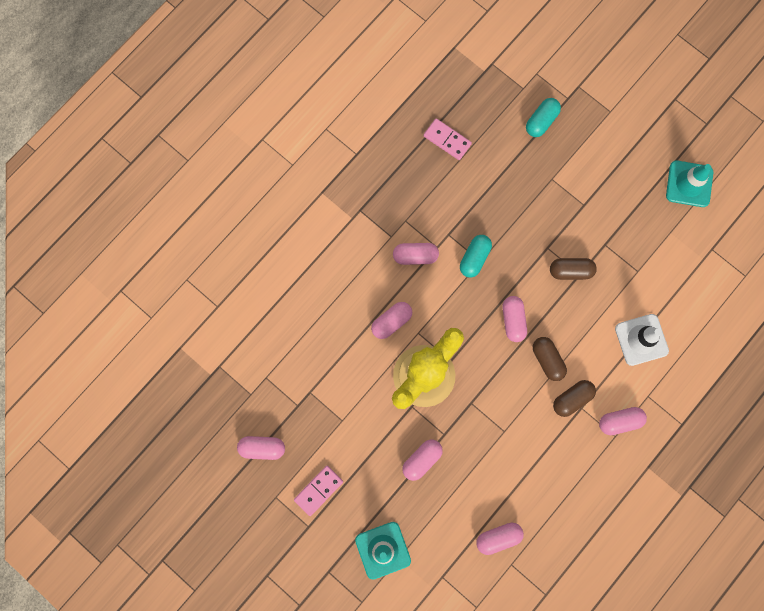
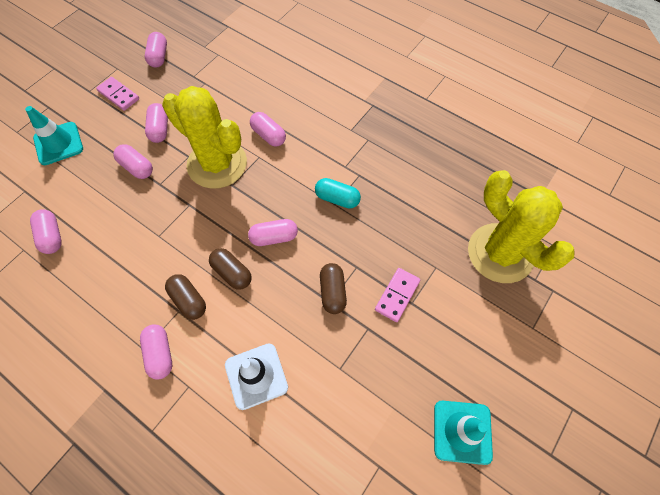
camera: 85 degrees right, 15 degrees down
pink capsule [393,243,439,265] -> pink capsule moved to [145,103,168,143]
pink domino [424,118,472,160] -> pink domino moved to [375,268,420,322]
turquoise capsule [526,98,561,137] -> yellow cactus [468,170,575,283]
brown capsule [533,337,567,381] -> brown capsule turned 75 degrees clockwise [209,248,251,290]

